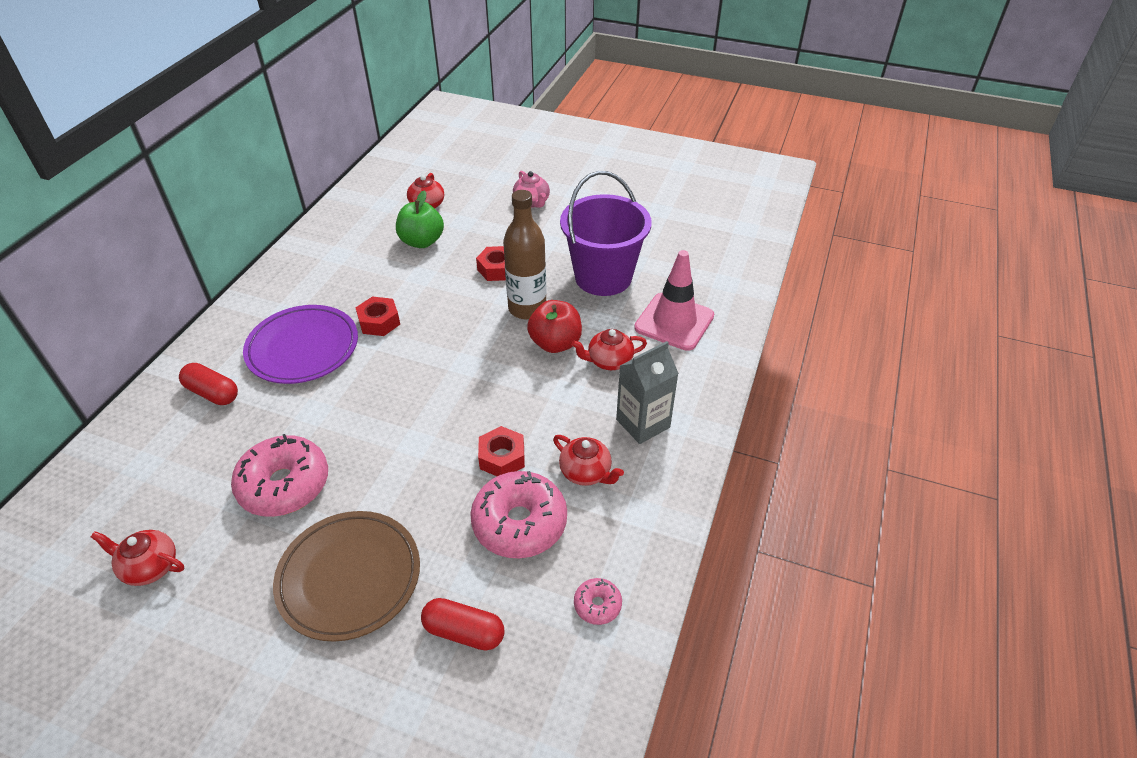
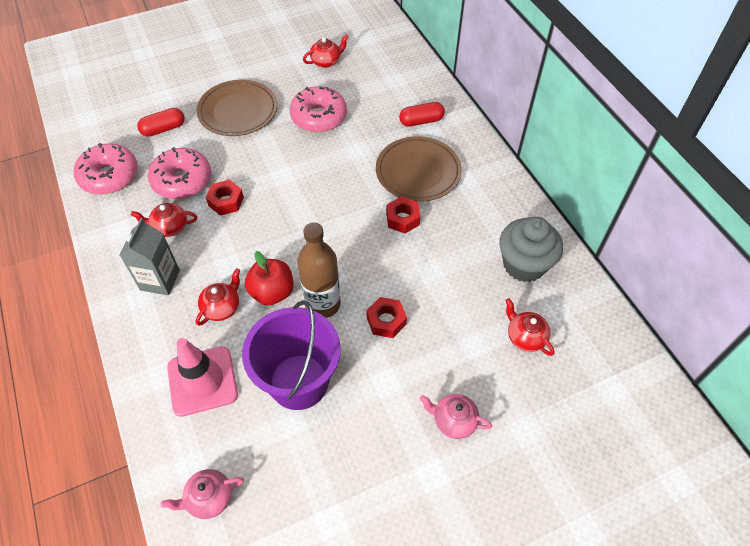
camera: 135 degrees right, 10 degrees up
purple plate [243,305,358,384] -> brown plate [376,136,462,202]
green apple [396,190,444,248] -> none
pink donut [574,578,622,625] -> pink donut [74,143,138,194], size x2.14
none -> pink teapot [160,469,244,519]
none -> grey cupcake [499,217,563,282]

